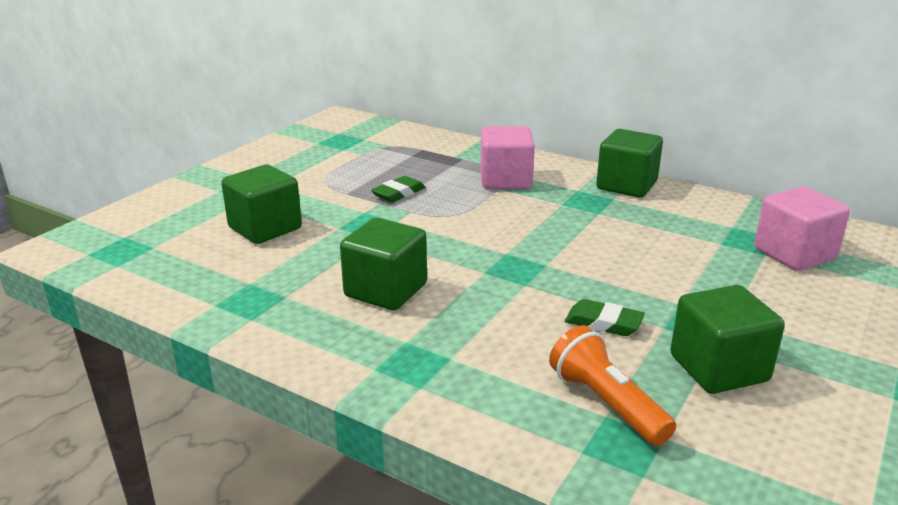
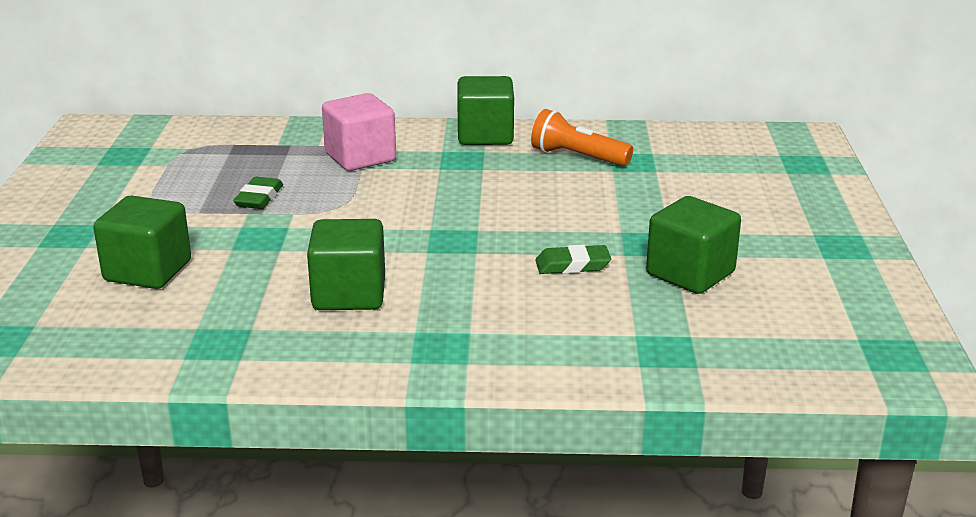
camera: 30 degrees left, 0 degrees up
orange flashlight [549,325,676,446] -> orange flashlight moved to [531,109,633,167]
pink cube [754,187,850,271] -> none

